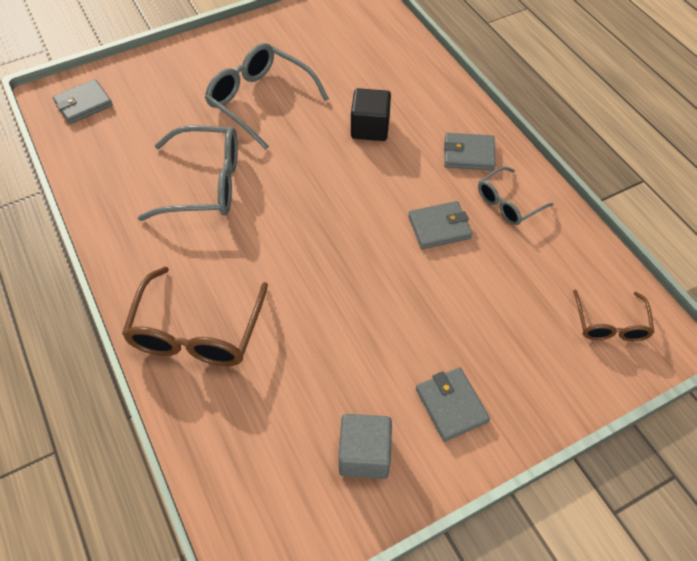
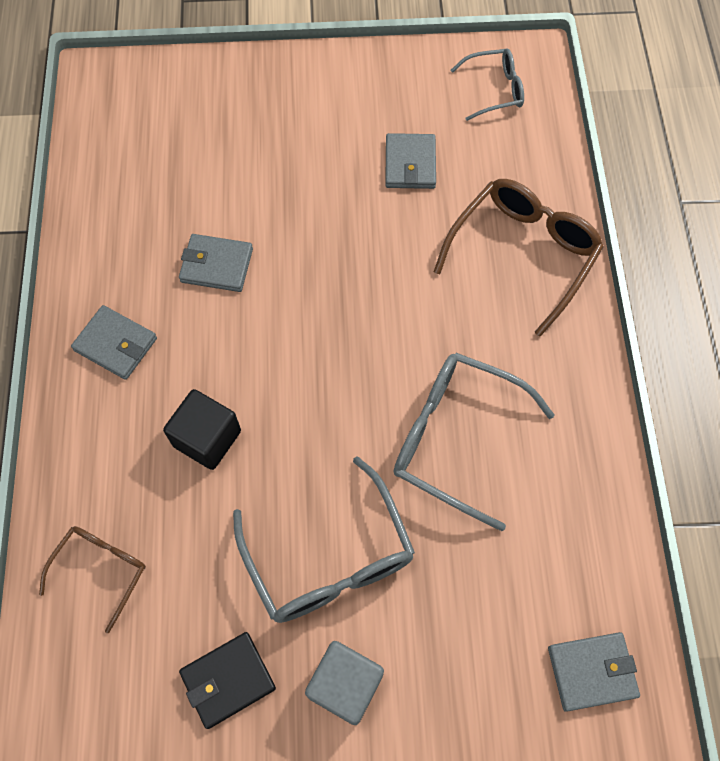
camera: 155 degrees left, 10 degrees up
grey cube [339,414,392,479] -> grey cube moved to [305,641,384,725]
grey wallet [416,367,490,442] -> grey wallet moved to [385,133,436,189]
grey glasses [478,167,553,225] -> grey glasses moved to [450,48,524,121]
brown glasses [573,290,655,341] -> brown glasses moved to [39,526,146,633]
none -> black wallet [179,632,276,729]

